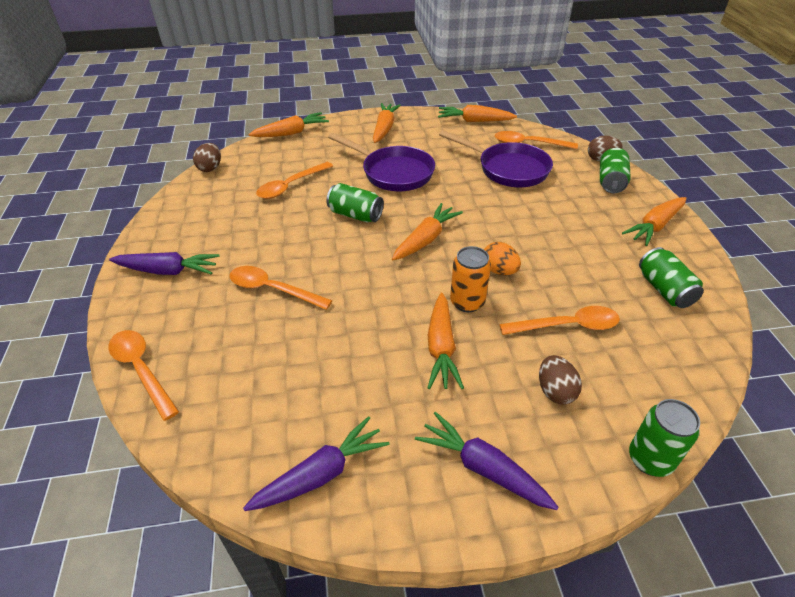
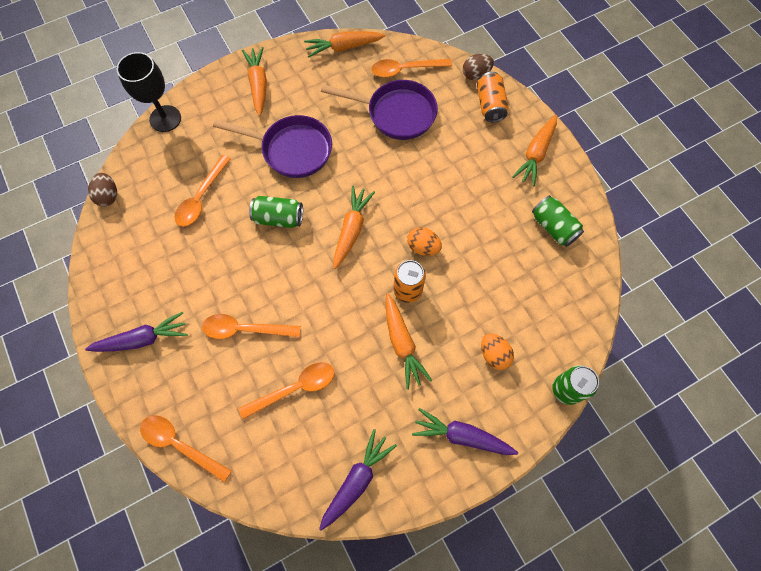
camera: 20 degrees left, 25 degrees up
orange carrot [248,112,329,137] -> black goblet [117,52,181,132]
orange spoon [499,306,620,335] -> orange spoon moved to [238,362,335,419]
brown egg [539,355,582,405] -> orange egg [481,333,514,370]
green can [600,148,631,193] -> orange can [477,72,508,122]

